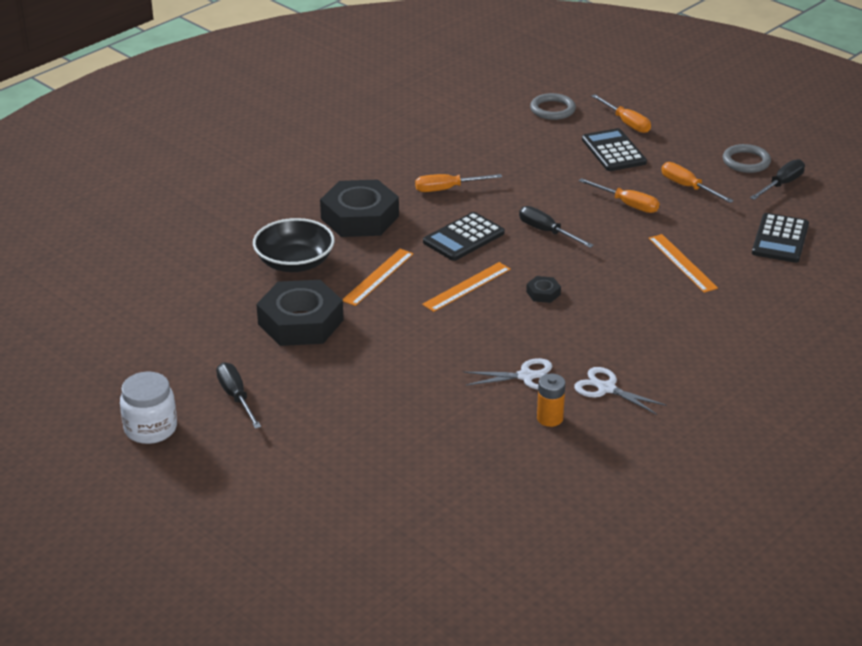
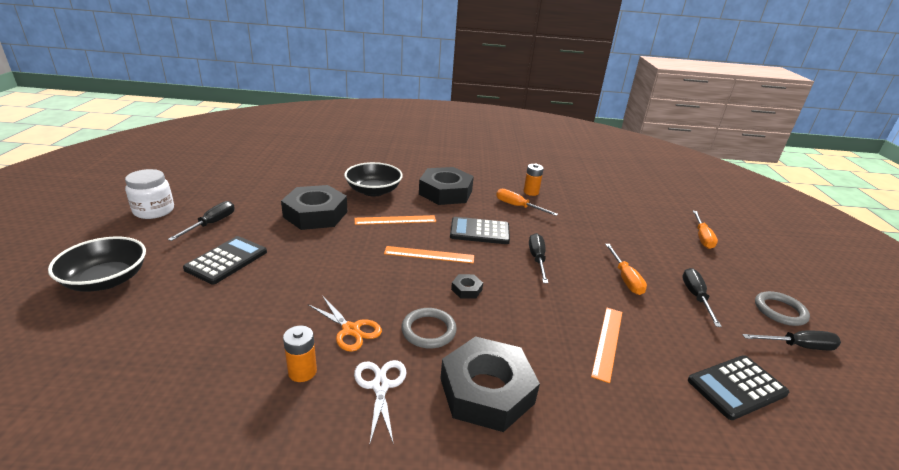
camera: 45 degrees right, 5 degrees down
white scissors [464,358,552,389] -> orange scissors [309,297,382,352]
grey ring [530,93,576,120] -> grey ring moved to [401,308,457,348]
black calculator [582,128,647,171] -> black calculator moved to [183,236,267,285]
orange screwdriver [661,162,734,203] -> black screwdriver [682,268,722,327]
none -> black bowl [48,236,146,292]
none -> black nut [440,336,540,432]
none -> orange battery [524,164,544,196]

